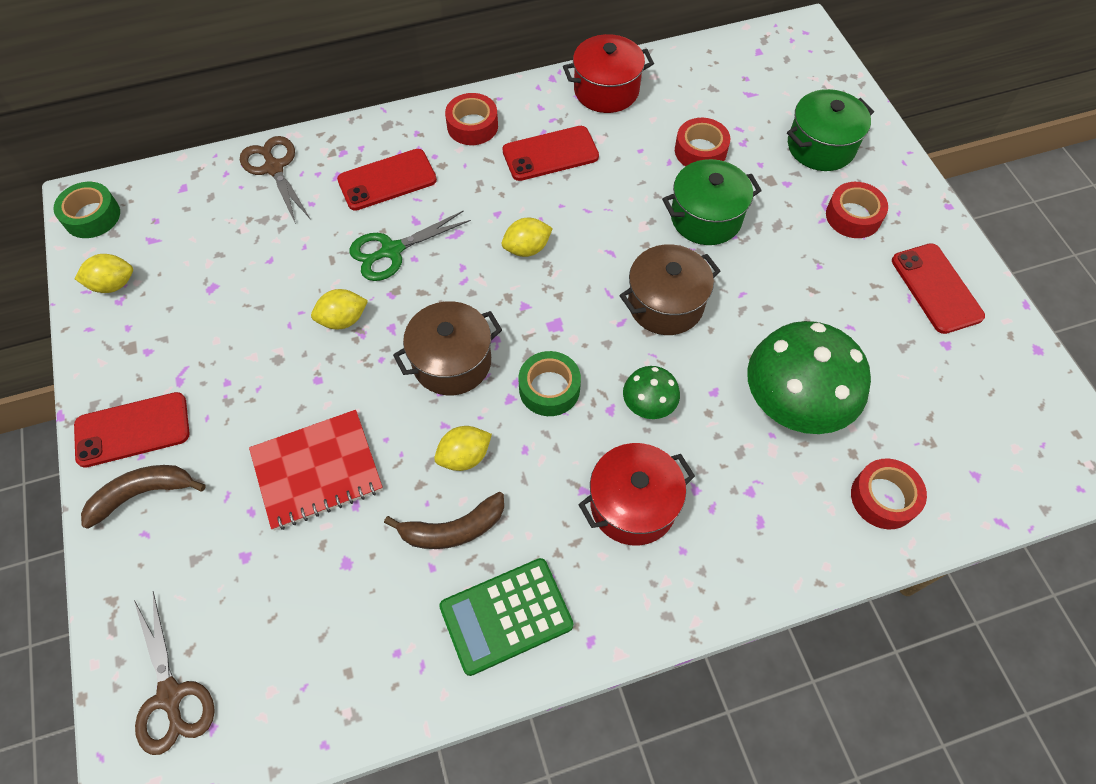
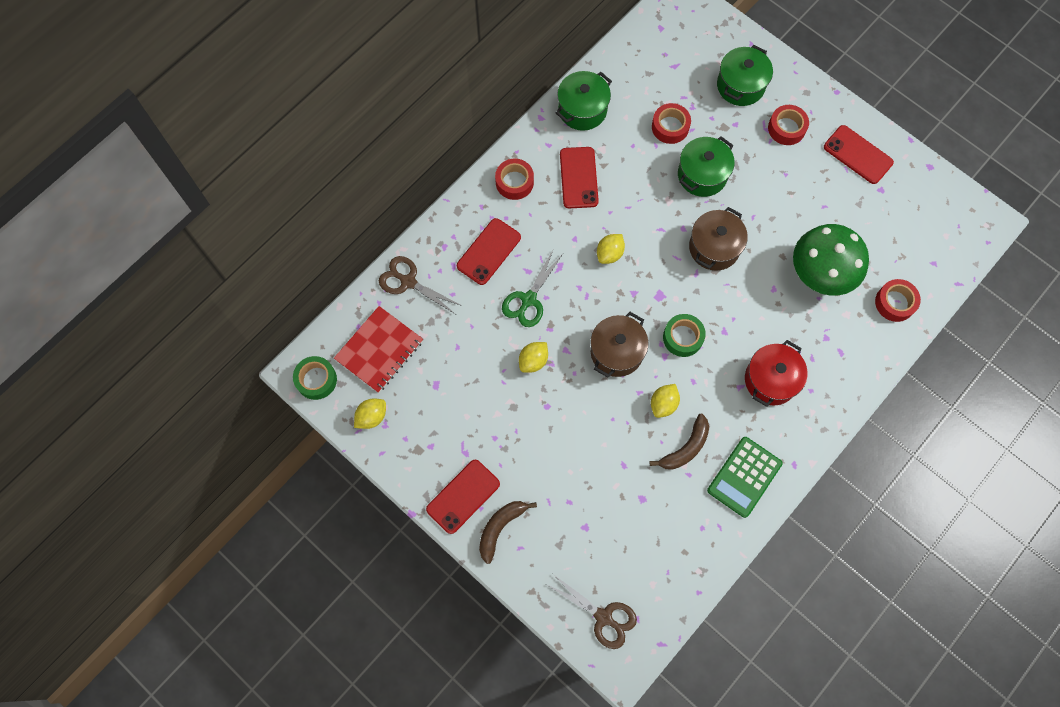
camera: 30 degrees left, 10 degrees up
red notebook [249,410,383,531] -> red notebook moved to [334,306,423,393]
red phone [502,126,599,181] -> red phone turned 45 degrees counterclockwise [560,147,599,208]
red pot [563,34,654,113] -> green pot [556,71,612,131]
green mushroom [623,366,680,419] -> none

